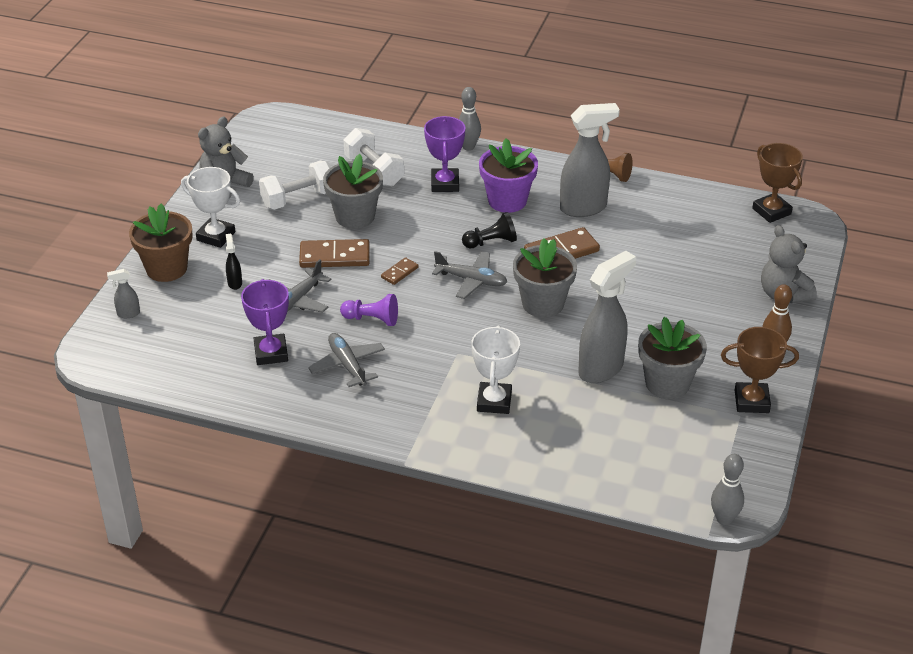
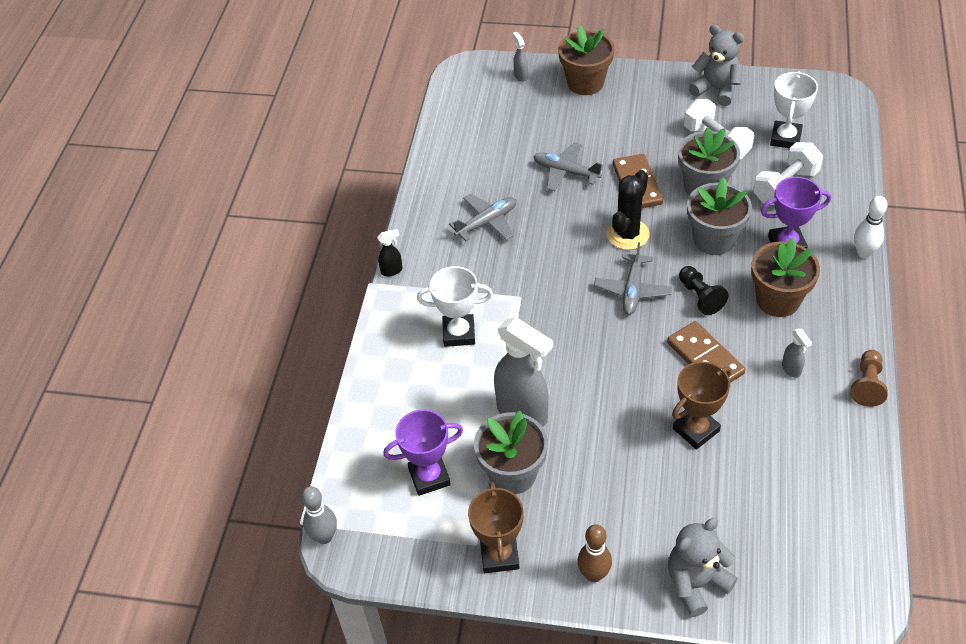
camera: 85 degrees right, 10 degrees up
white trophy [181,167,240,248] -> white trophy moved to [770,71,818,148]
black spray bottle [226,234,242,290] -> black spray bottle moved to [377,229,402,276]
purple trophy [241,279,289,365] -> purple trophy moved to [383,409,463,496]
purple pawn [340,294,398,326] -> none
brown domino [381,257,418,285] -> black cactus [607,170,650,250]
grey bowling pin [459,87,481,150] -> white bowling pin [854,196,888,258]
purple flower pot [479,138,538,213] -> brown flower pot [751,237,820,317]
grey flower pot [513,238,577,318] -> grey flower pot moved to [687,178,752,255]
grey spray bottle [560,103,620,217] -> grey spray bottle [782,328,812,378], size x0.43
brown trophy [752,143,803,223] -> brown trophy moved to [672,361,732,449]

